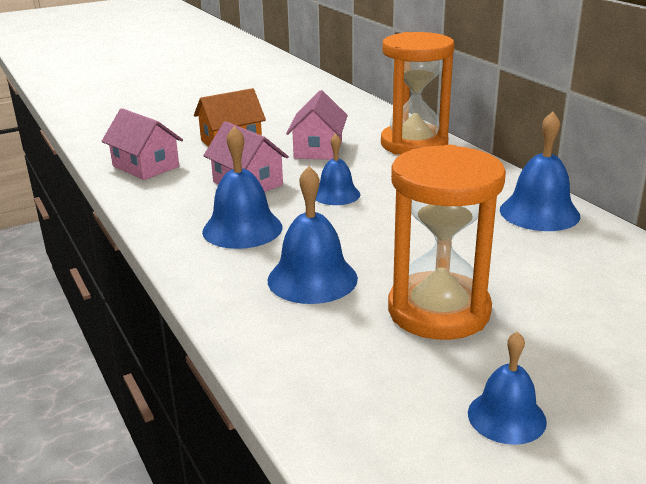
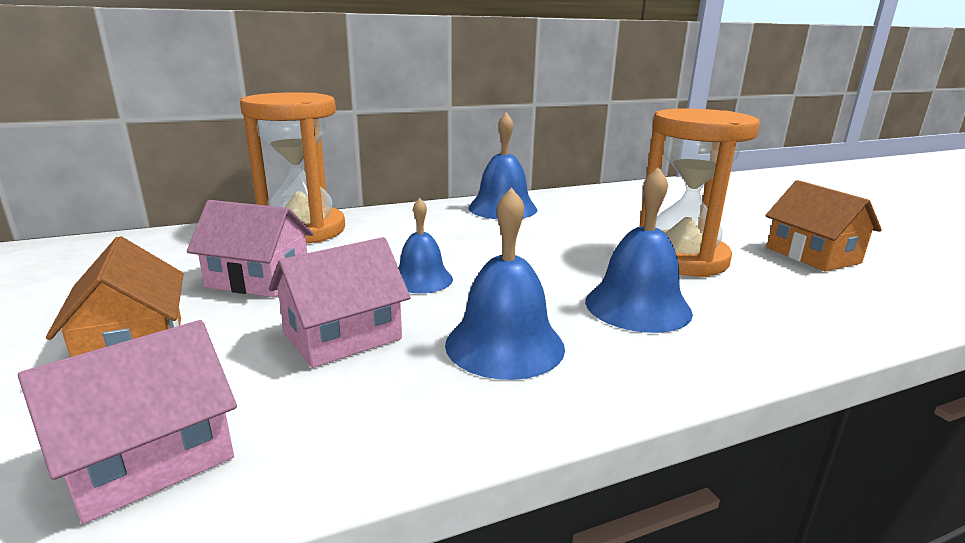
camera: 85 degrees left, 5 degrees down
blue bell [468,331,547,445] -> orange house [765,180,882,272]

